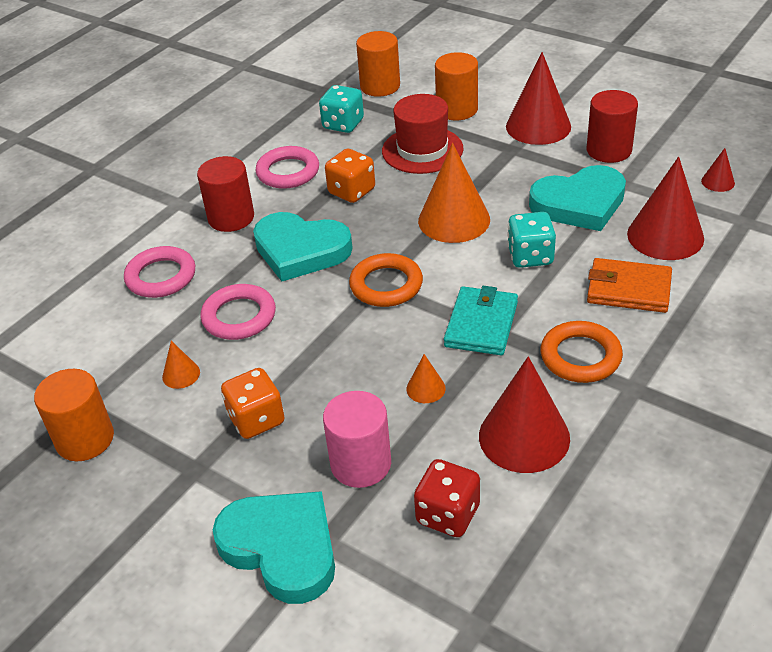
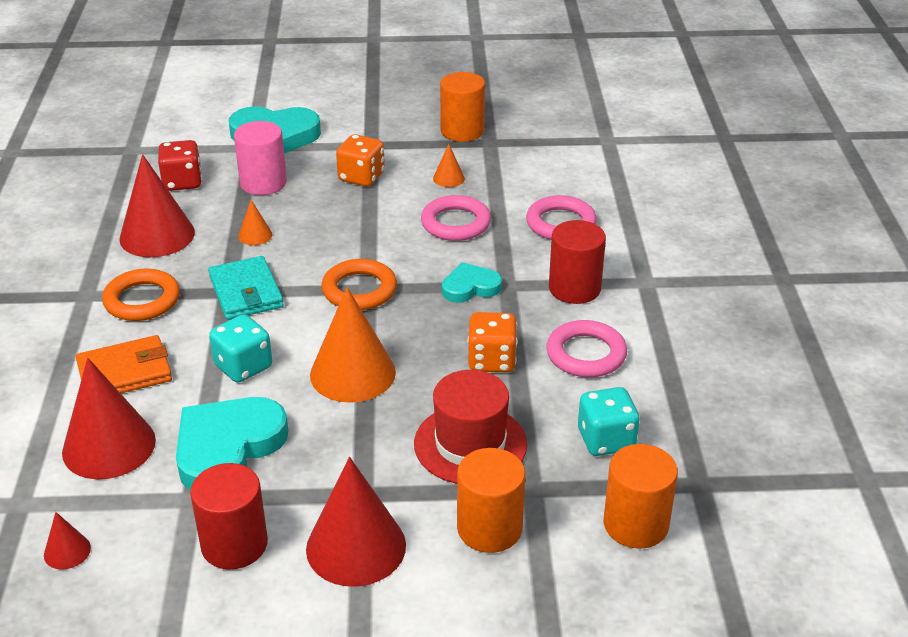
camera: 140 degrees right, 5 degrees down
turquoise heart [253,212,353,281] -> turquoise heart [442,262,502,303], size x0.57

